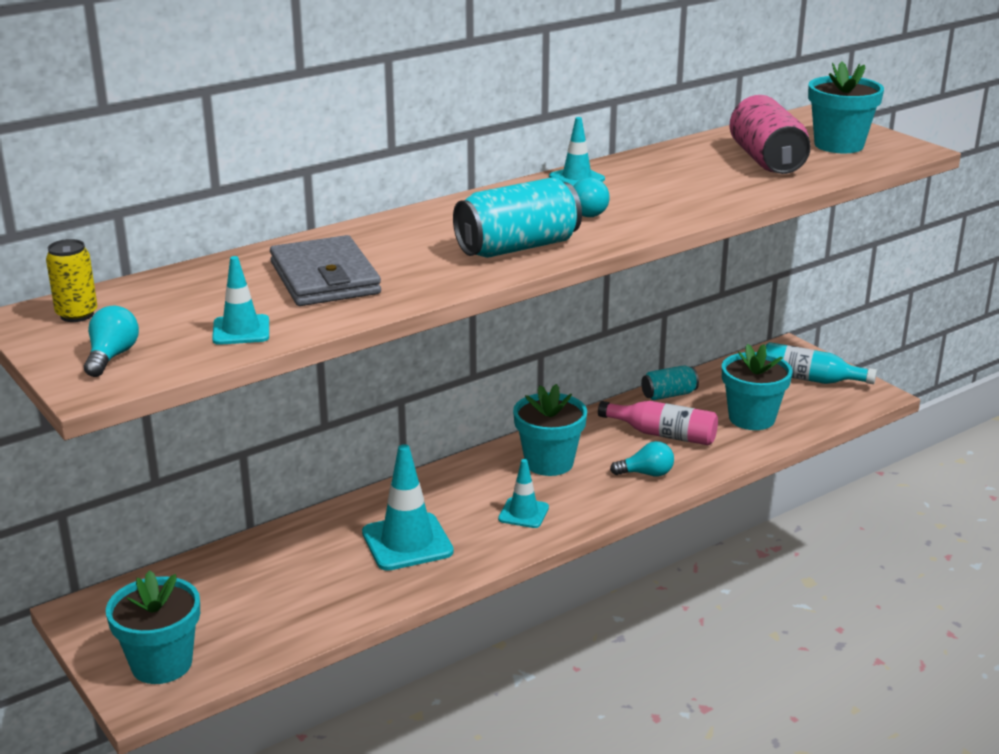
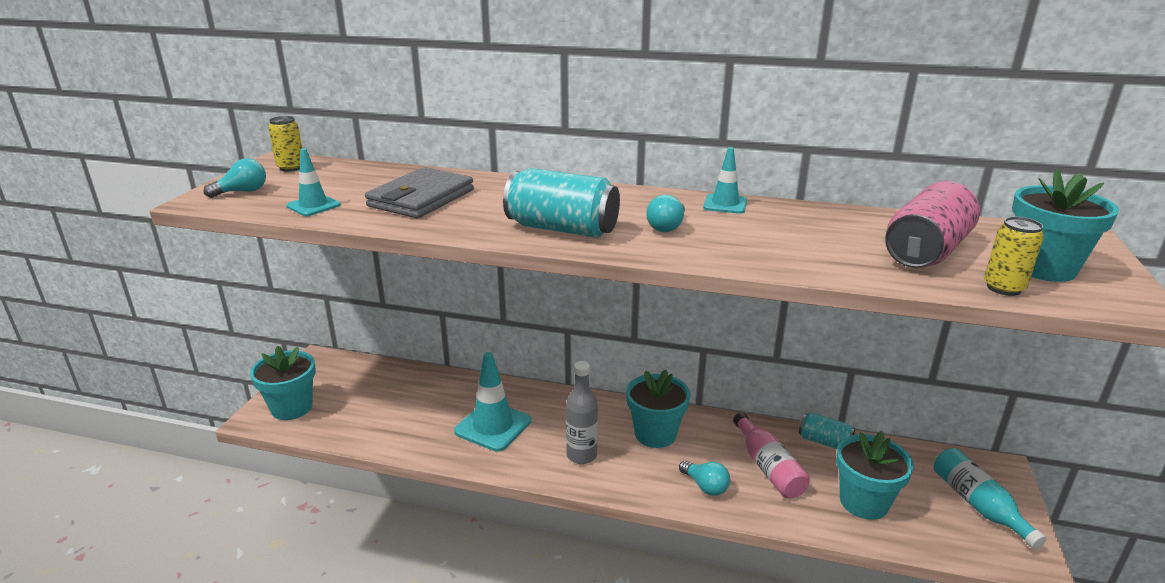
camera: 50 degrees right, 0 degrees up
turquoise traffic cone [498,459,549,528] -> grey bottle [566,361,598,464]
none -> yellow can [984,217,1044,296]

